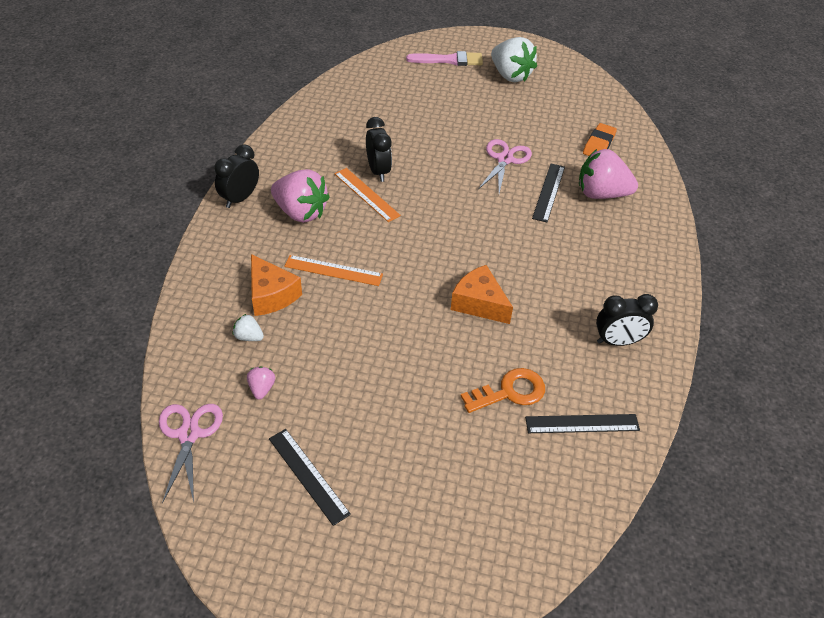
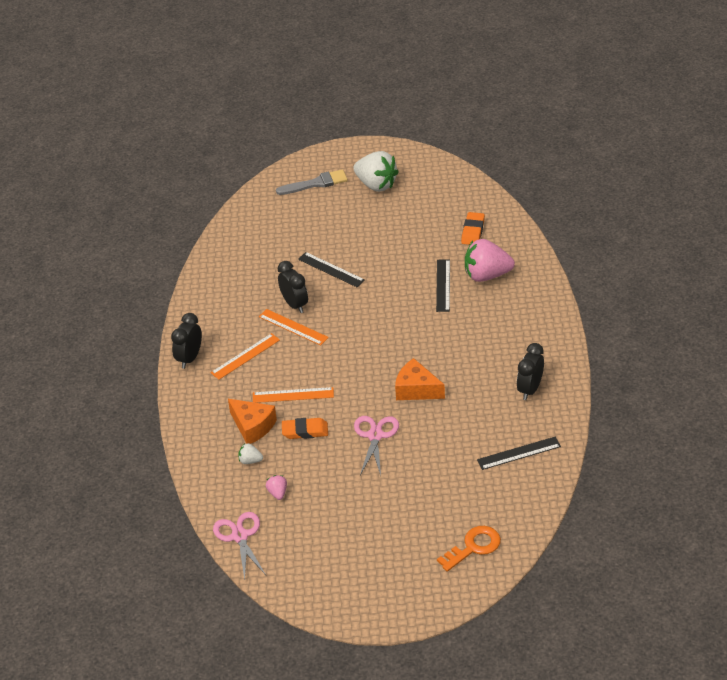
camera: 10 degrees left, 5 degrees down
black ruler [269,429,351,526] -> black ruler moved to [298,252,365,287]
pink strawberry [271,169,330,223] -> orange ruler [211,333,280,380]
pink brush [406,51,483,66] -> grey brush [276,169,348,195]
orange key [461,368,545,413] -> orange key moved to [437,526,501,572]
pink scissors [478,139,532,194] -> pink scissors moved to [354,416,399,475]
black clock [596,294,658,346] -> black clock turned 135 degrees clockwise [517,343,544,400]
none -> orange eraser [282,418,328,439]

